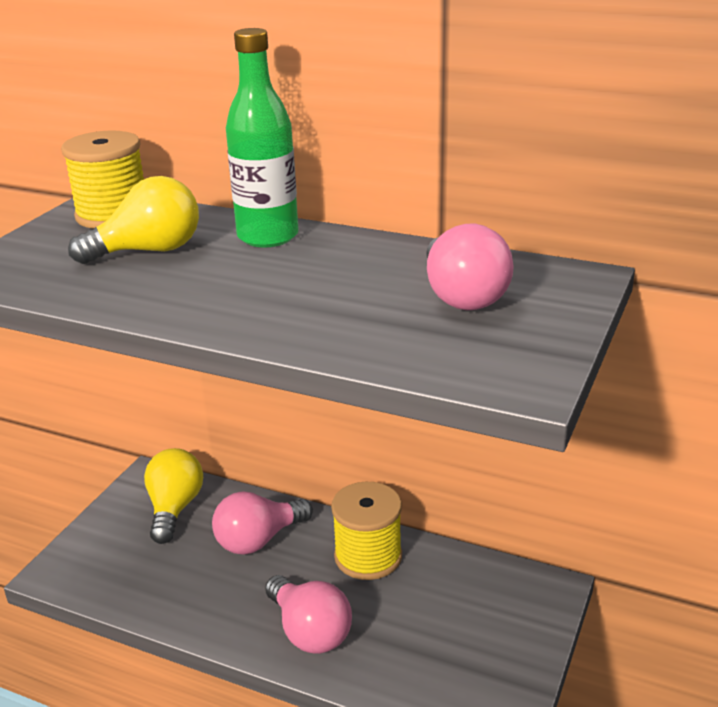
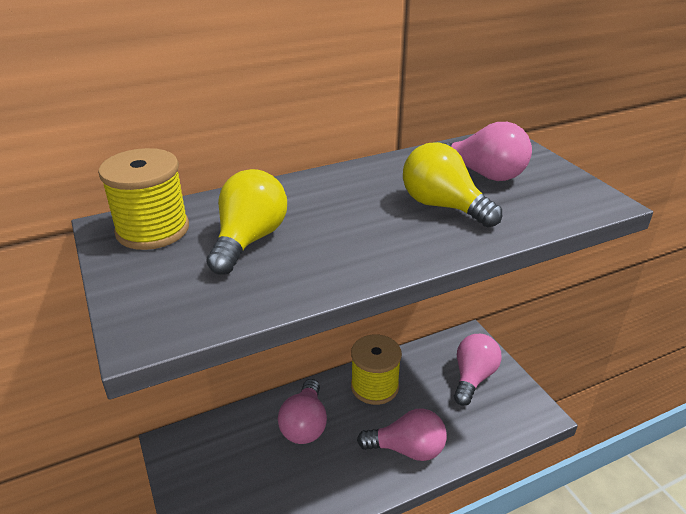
camera: 50 degrees left, 5 degrees up
yellow light bulb [144,448,203,544] -> yellow light bulb moved to [403,142,502,228]
green bottle [226,28,299,247] -> none
none -> pink light bulb [454,334,502,406]

